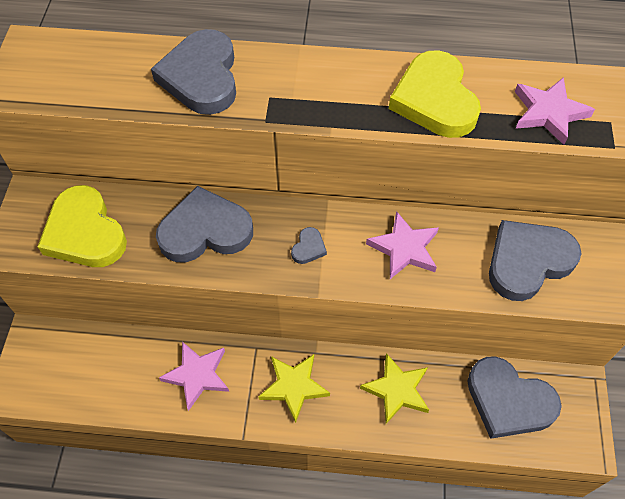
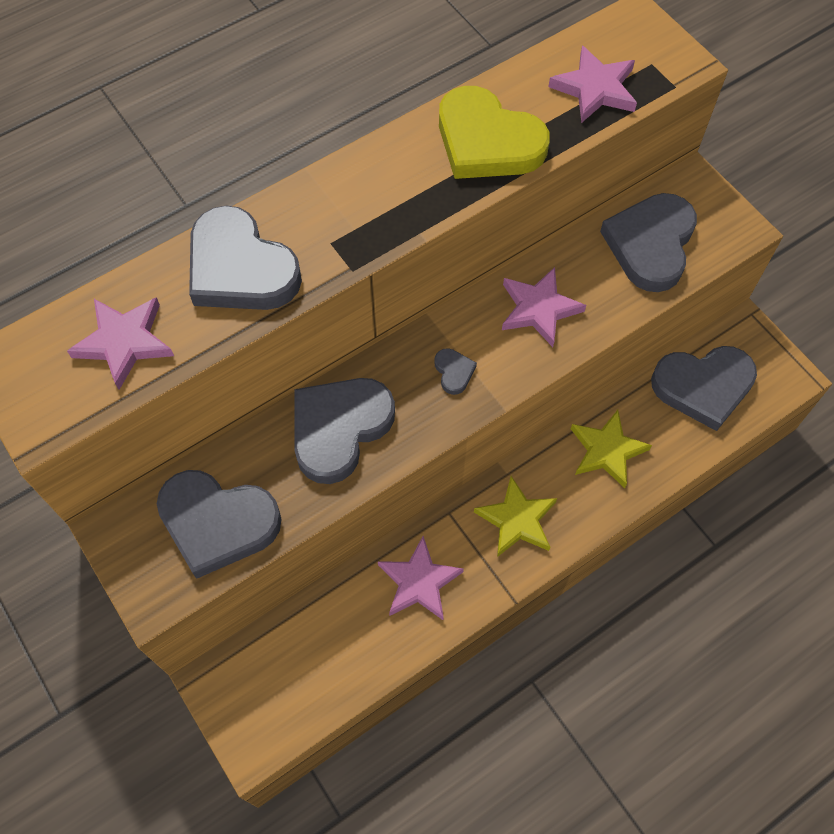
camera: 40 degrees left, 5 degrees up
yellow heart [37,185,127,267] -> grey heart [157,470,282,579]
none -> pink star [67,297,174,390]

